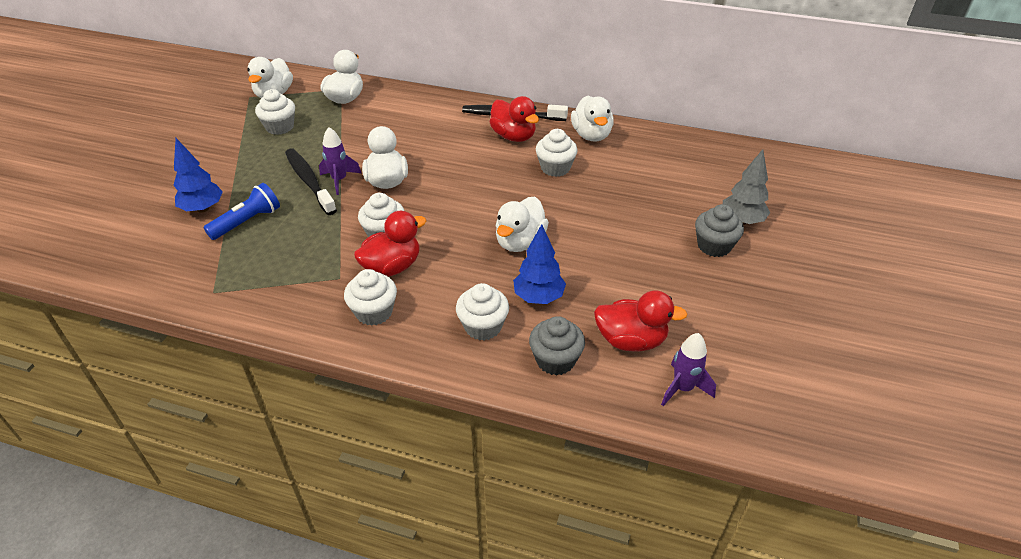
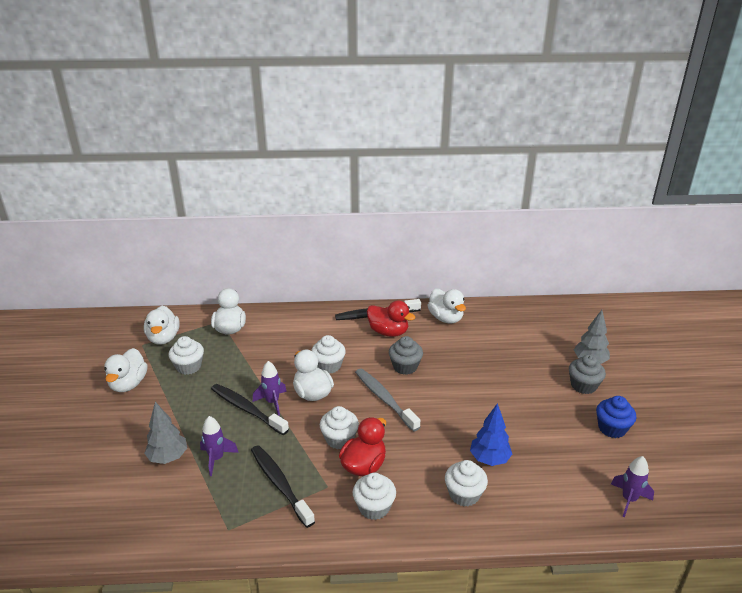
camera: 20 degrees left, 10 degrees down
blue tree [173,138,223,213] -> grey tree [144,402,187,464]
blue flashlight [204,183,280,240] -> purple rocket [200,416,239,476]
white duck [496,197,549,252] -> white duck moved to [104,348,148,392]
grey cupcake [529,316,585,376] -> grey cupcake moved to [389,336,423,375]
white cupcake [536,129,578,177] -> white cupcake moved to [311,335,346,374]
red duck [594,291,688,352] -> none
none -> black toothbrush [251,445,315,528]
none -> grey toothbrush [355,368,420,432]
none -> blue cupcake [596,396,636,438]

